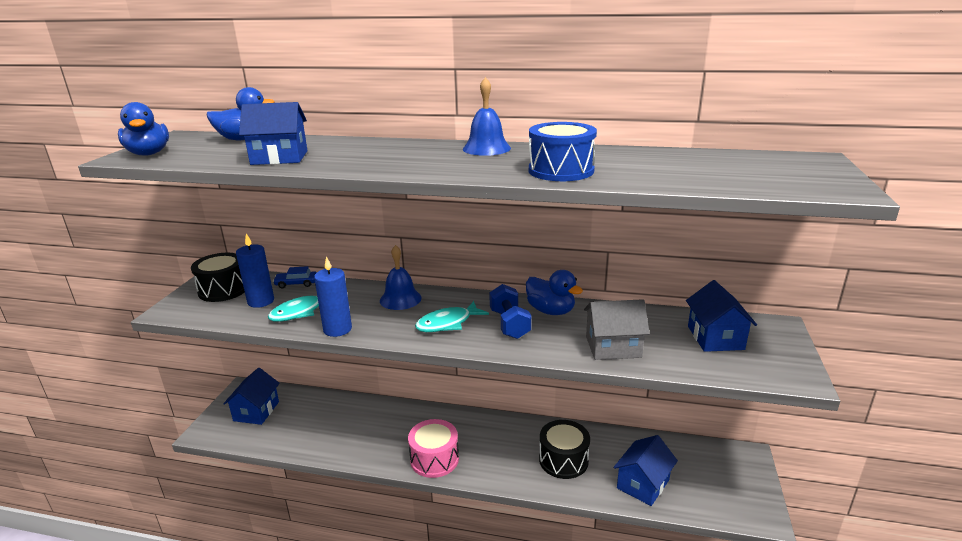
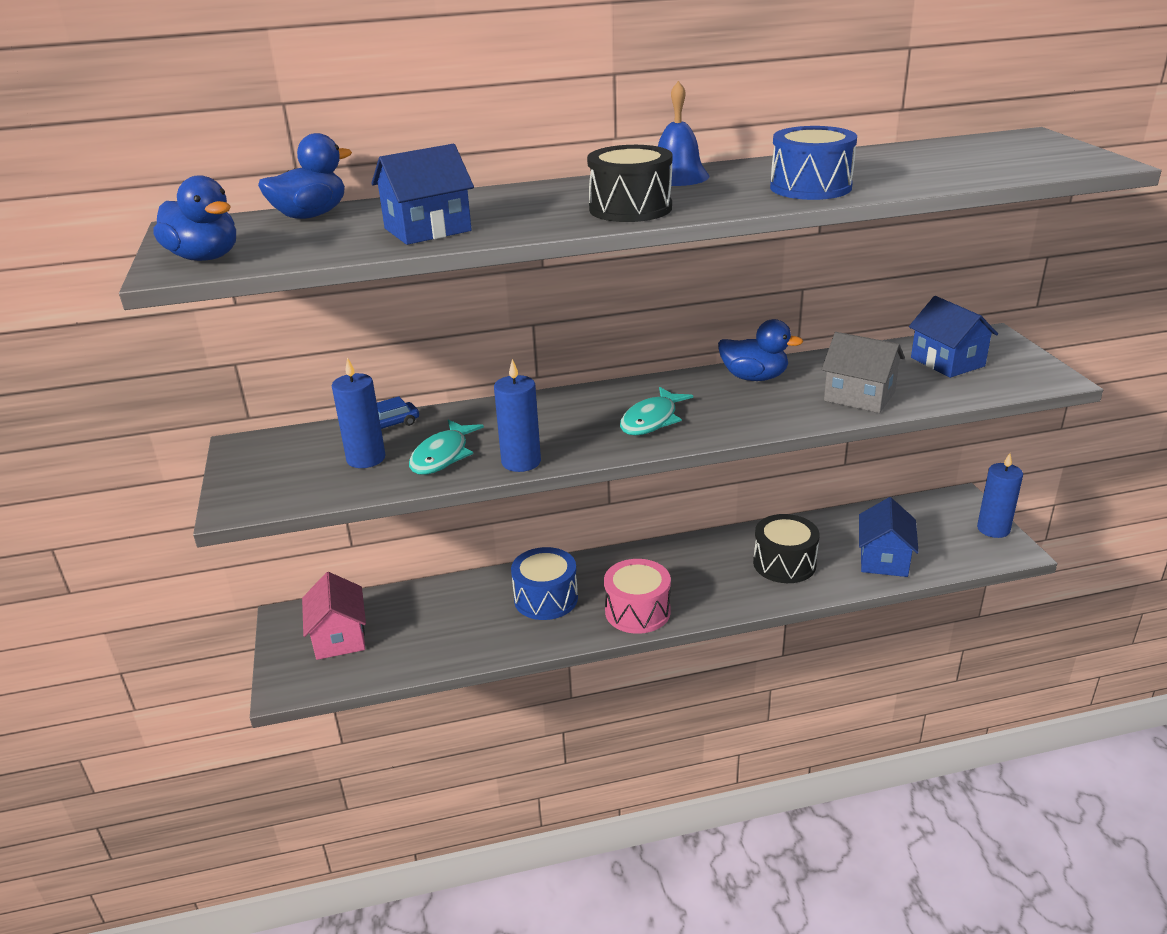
camera: 25 degrees left, 5 degrees up
black drum [191,253,245,302] -> black drum moved to [587,145,672,222]
blue house [223,367,280,425] -> pink house [302,572,366,660]
blue bell [380,245,422,310] -> none
blue dumbbell [489,284,531,339] -> none
grey house [584,299,650,360] -> grey house turned 60 degrees clockwise [822,332,905,413]
none -> blue drum [511,547,578,620]
none -> blue candle [977,453,1023,538]

